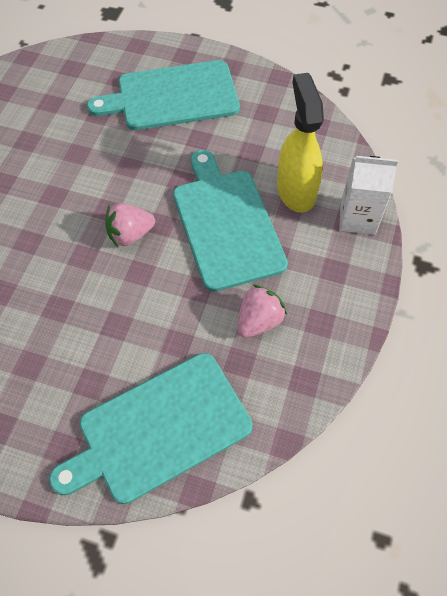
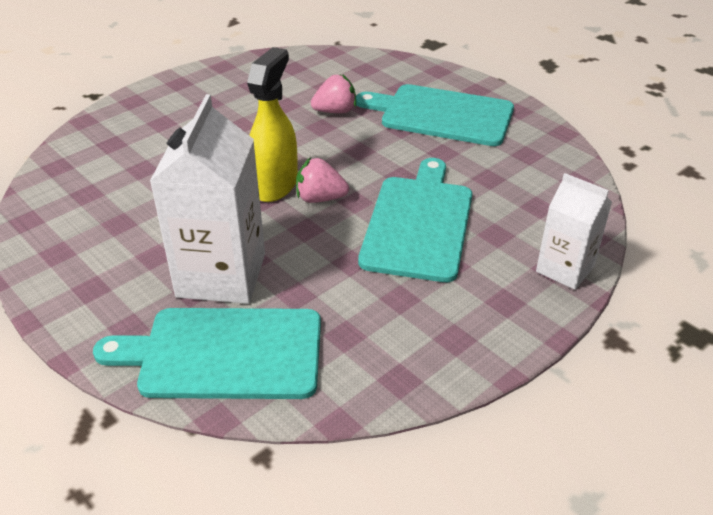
camera: 30 degrees right, 20 degrees down
pink strawberry [237,285,287,338] -> pink strawberry moved to [311,74,356,113]
yellow spray bottle [277,73,324,213] -> yellow spray bottle moved to [247,47,298,202]
none -> white carton [150,94,265,304]

